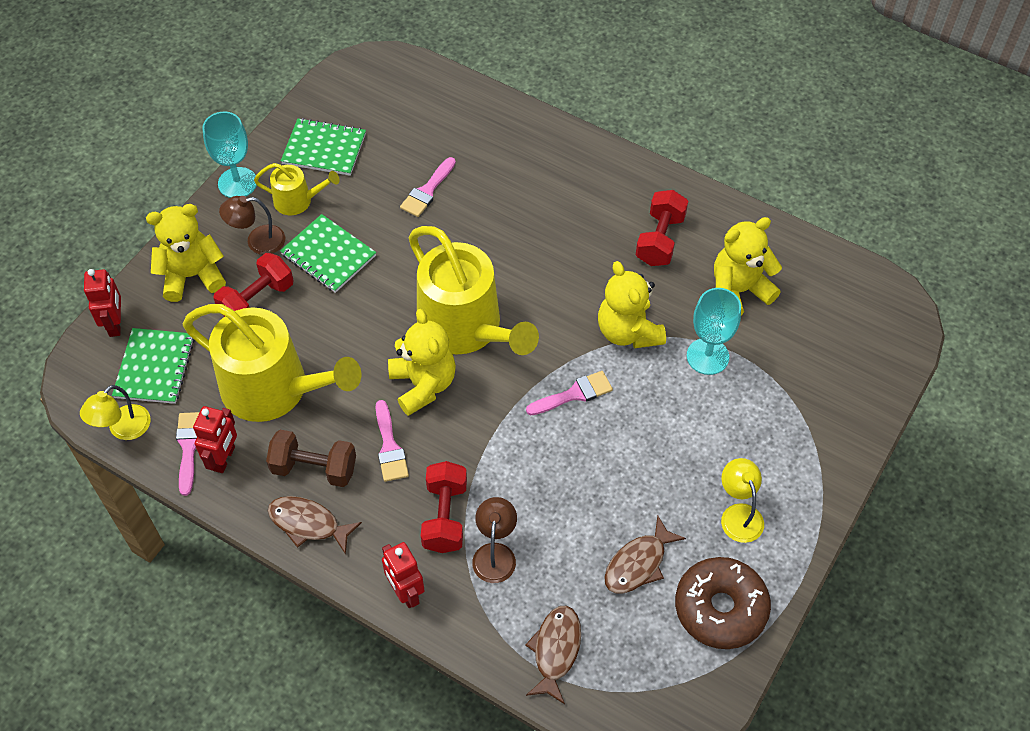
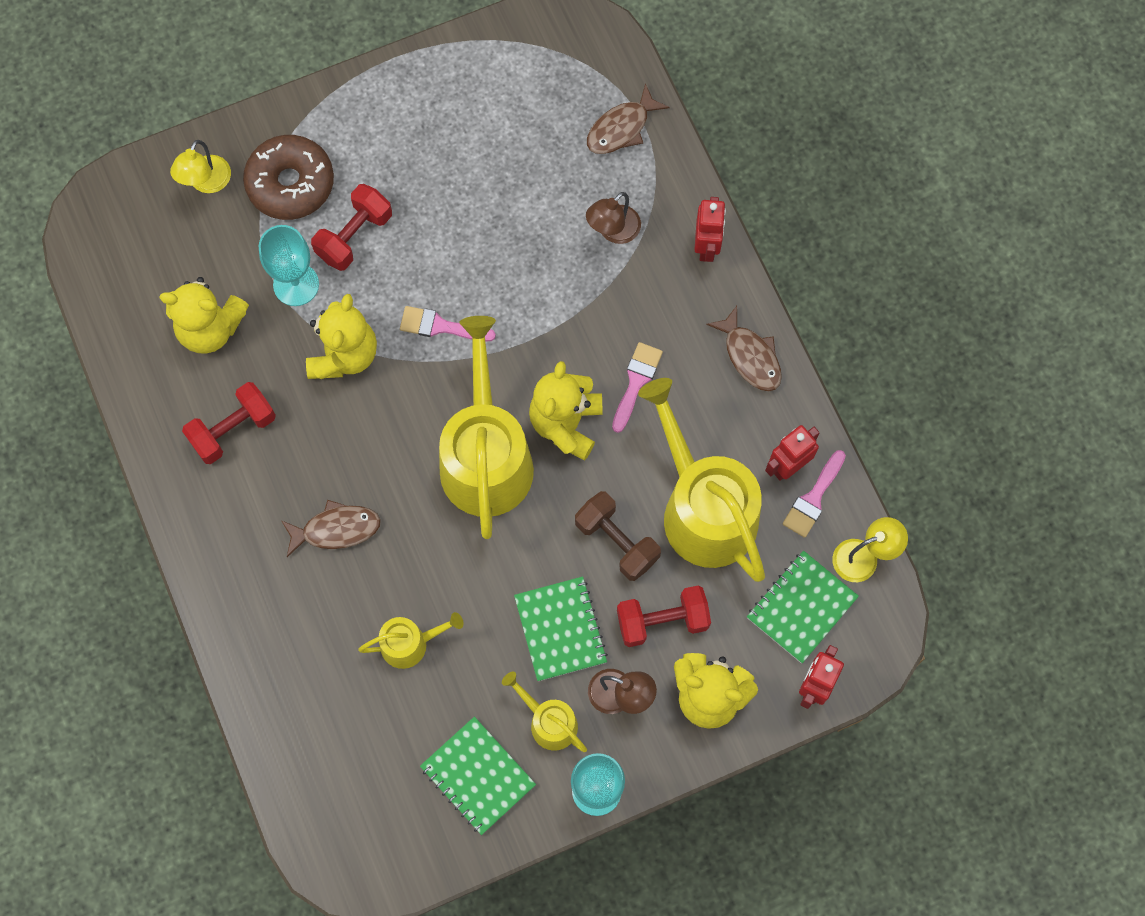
camera: 145 degrees left, 15 degrees up
brown dumbbell [266,430,356,487] -> brown dumbbell moved to [575,491,661,581]
pink brush [400,157,456,217] -> yellow watering can [358,612,463,669]
red dumbbell [421,461,467,553] -> red dumbbell moved to [311,184,392,271]
brown fish [604,516,686,593] -> brown fish moved to [281,500,381,557]
brown donut [675,557,771,649] -> brown donut moved to [243,135,334,220]
yellow lamp [721,458,764,543] -> yellow lamp moved to [170,140,231,193]

